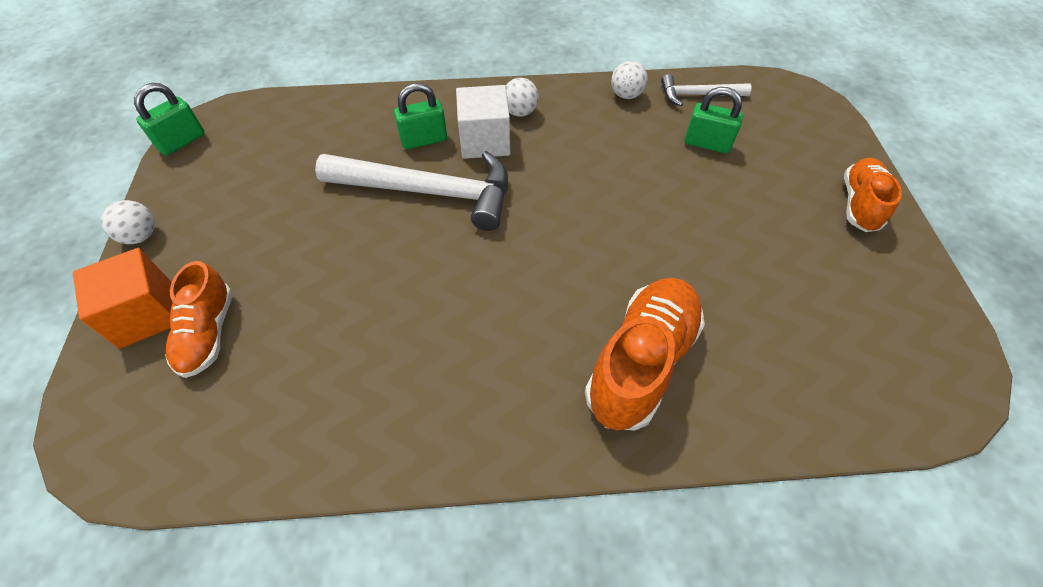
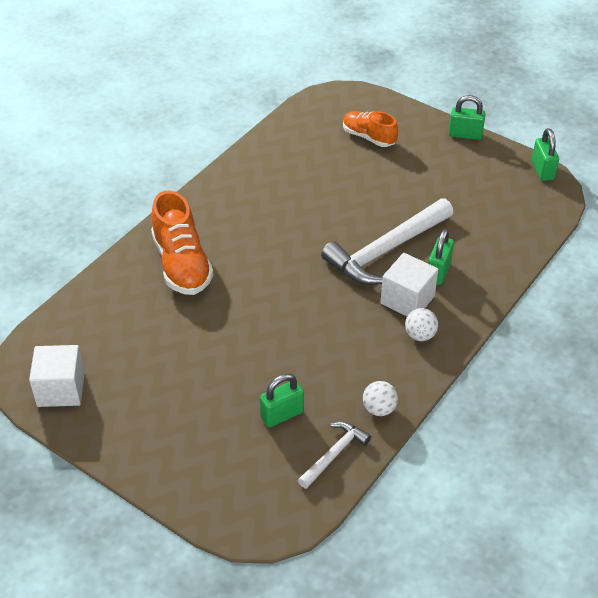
camera: 130 degrees right, 10 degrees down
orange cube [73,248,173,349] -> none
white ball [101,200,155,244] -> green padlock [449,95,485,140]
orange shoe [844,158,902,232] -> none
none -> white cube [29,345,85,407]

